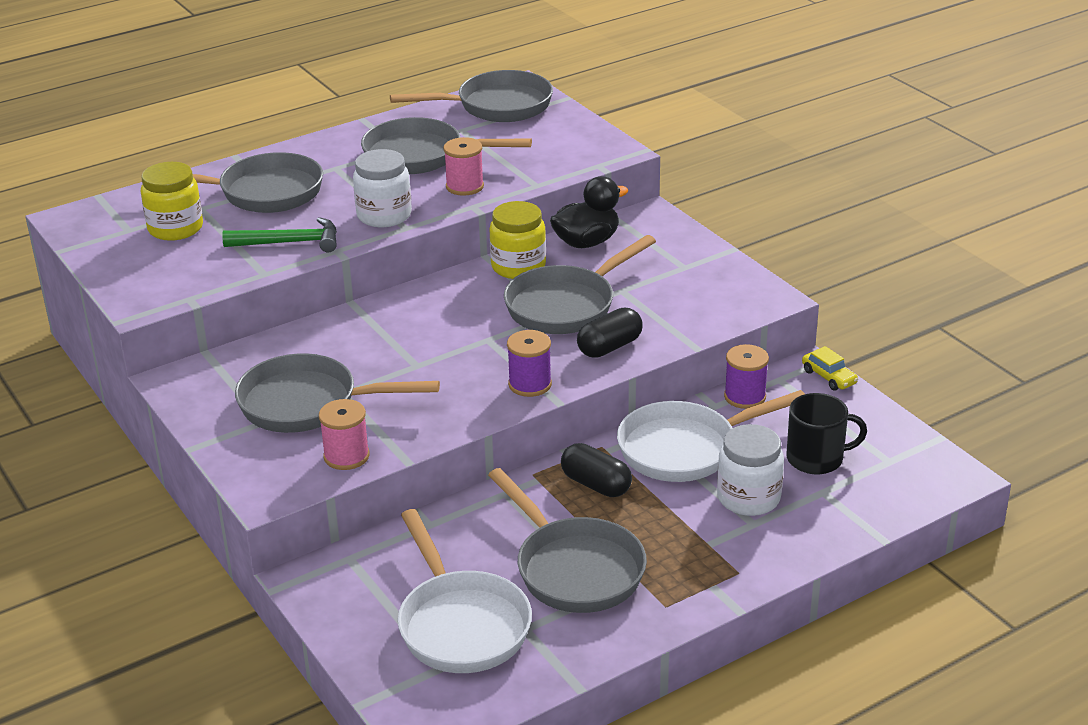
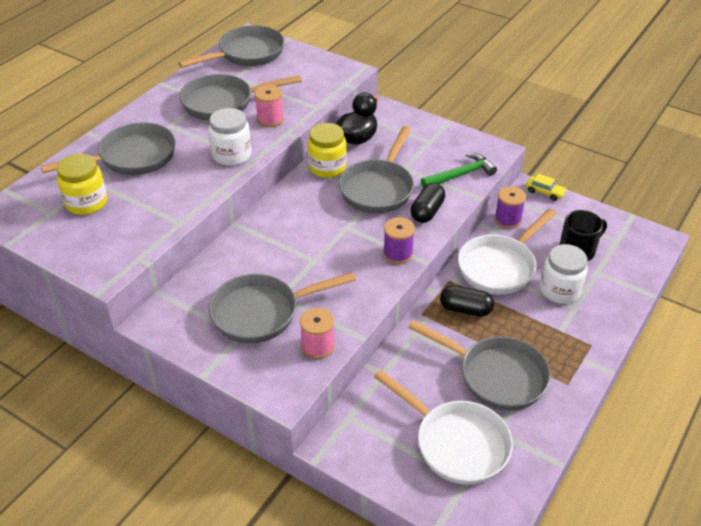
camera: 25 degrees left, 10 degrees up
green hammer [222,217,337,252] -> green hammer moved to [421,153,497,188]

